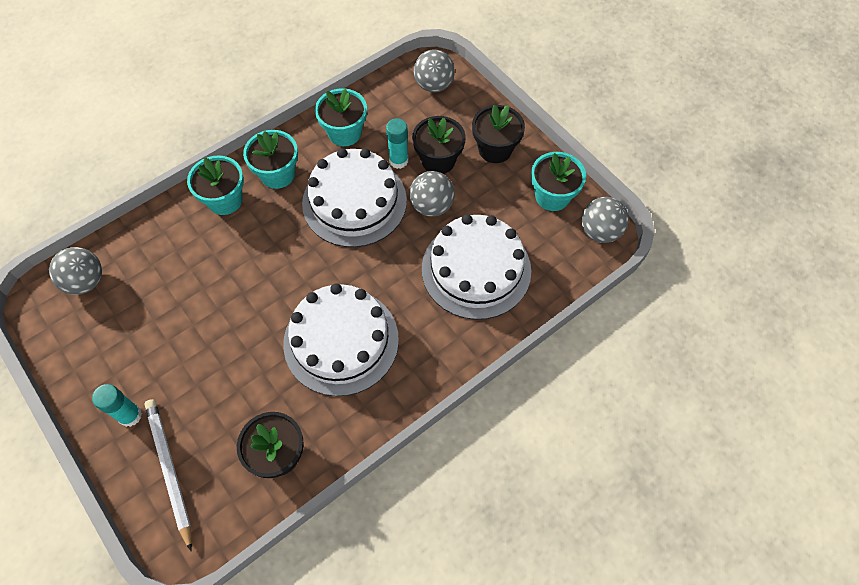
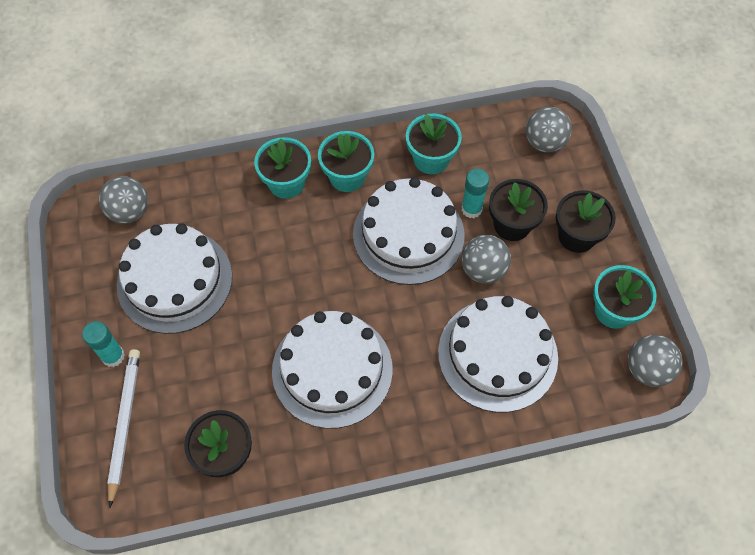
camera: 25 degrees right, 0 degrees up
none -> white cake [117,223,232,334]

